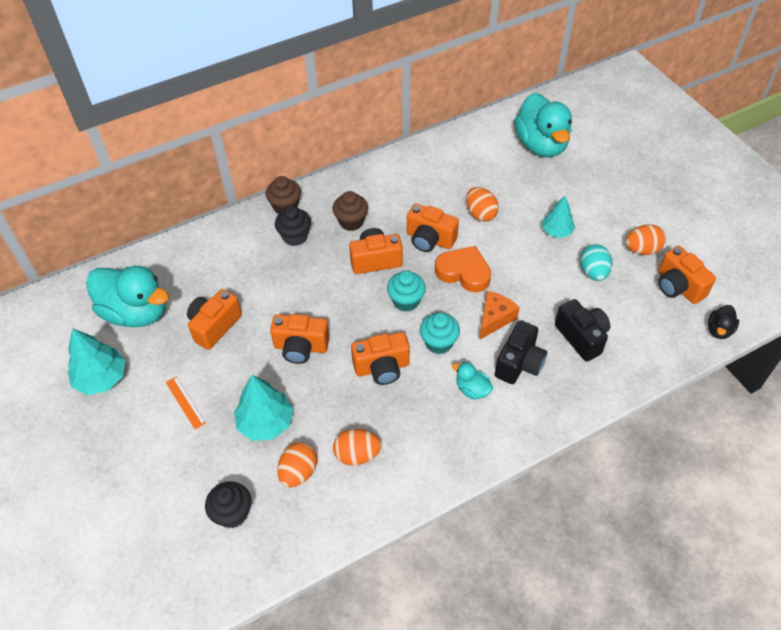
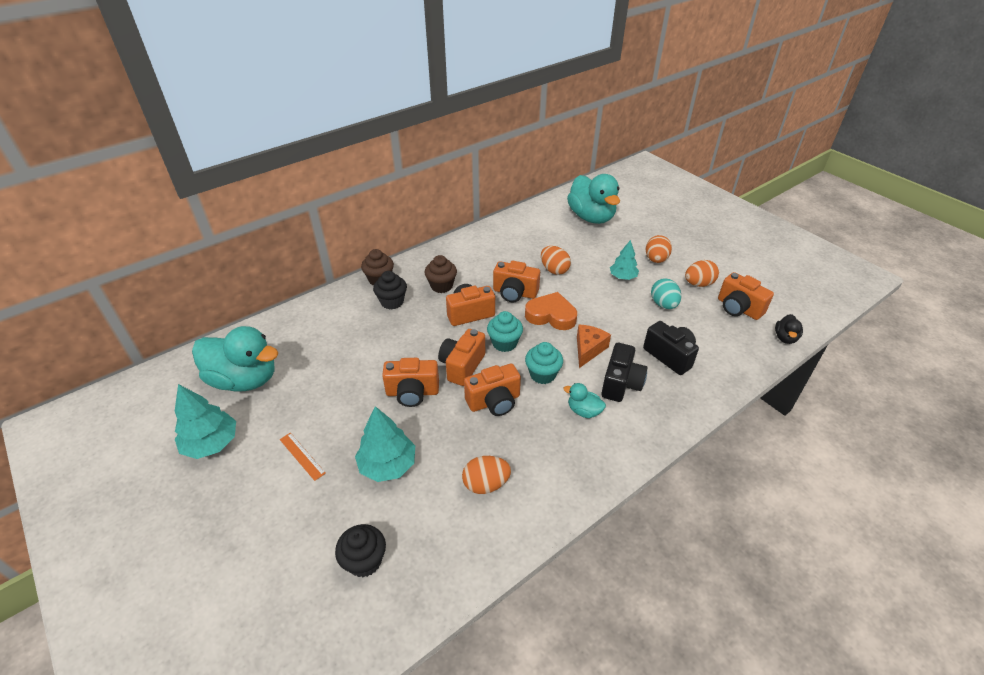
camera: 10 degrees left, 10 degrees down
orange camera [187,289,242,350] -> orange camera moved to [438,329,485,386]
orange egg [277,442,317,488] -> orange egg moved to [646,235,672,263]

